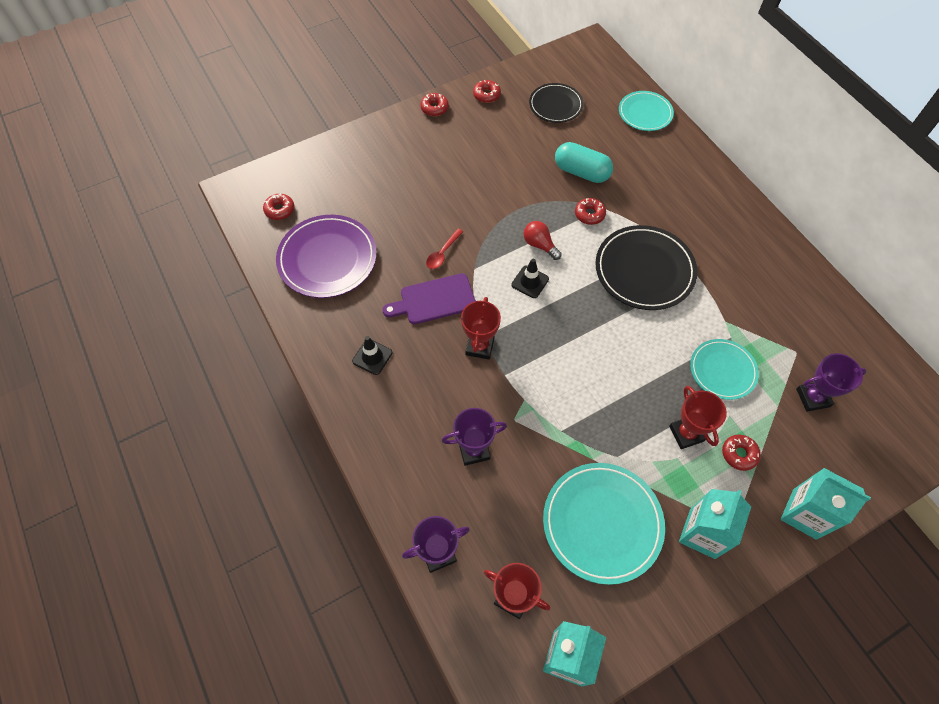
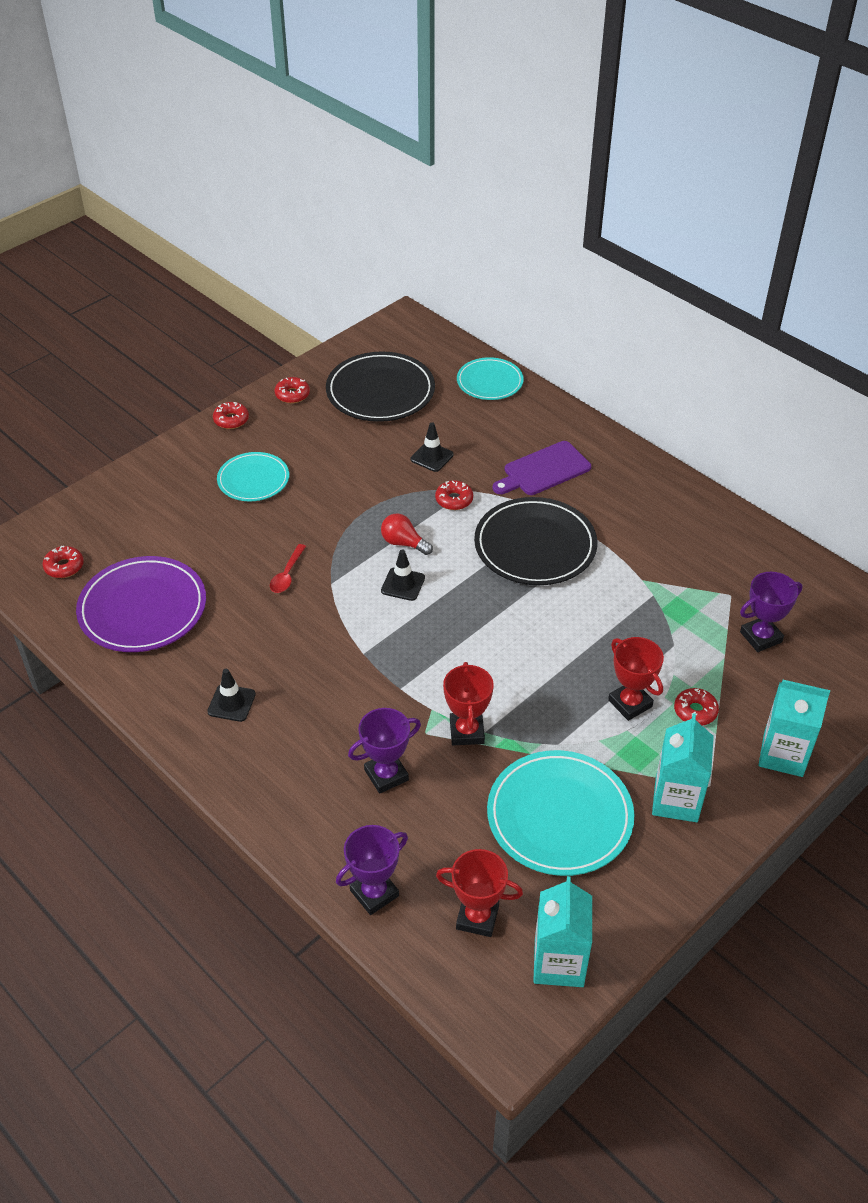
camera: 15 degrees left, 15 degrees down
purple cutting board [382,273,476,324] -> purple cutting board moved to [493,441,591,495]
red trophy [461,297,501,360] -> red trophy moved to [443,662,494,745]
black plate [529,83,583,123] -> black plate [326,351,435,422], size x1.62
turquoise capsule [555,142,613,183] -> black traffic cone [411,422,454,472]
turquoise plate [690,339,759,400] -> turquoise plate moved to [217,452,289,501]

